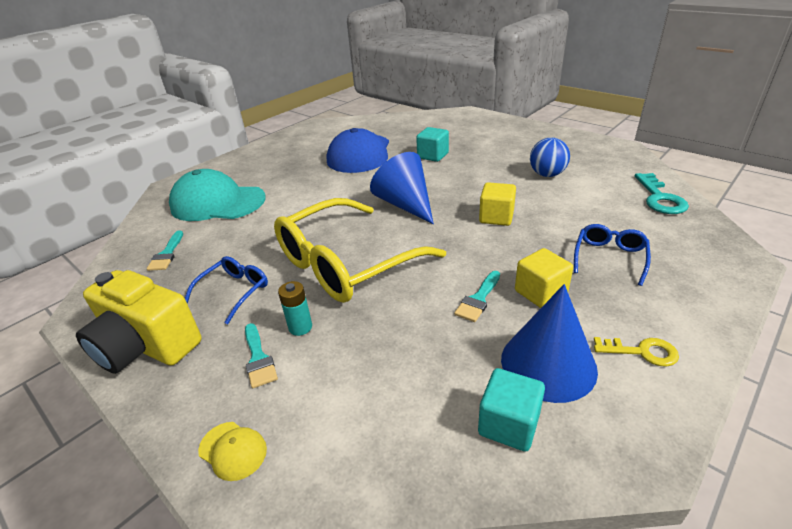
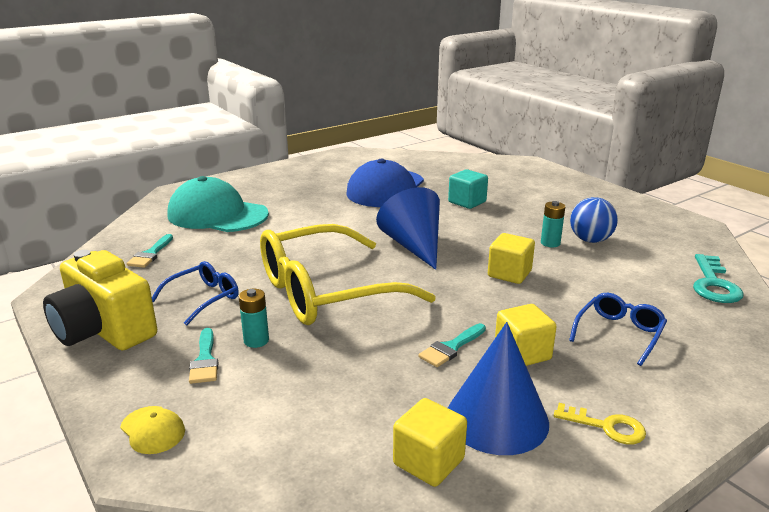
camera: 10 degrees right, 10 degrees down
turquoise cube [478,368,545,452] -> yellow cube [393,398,467,487]
none -> turquoise battery [541,201,565,247]

